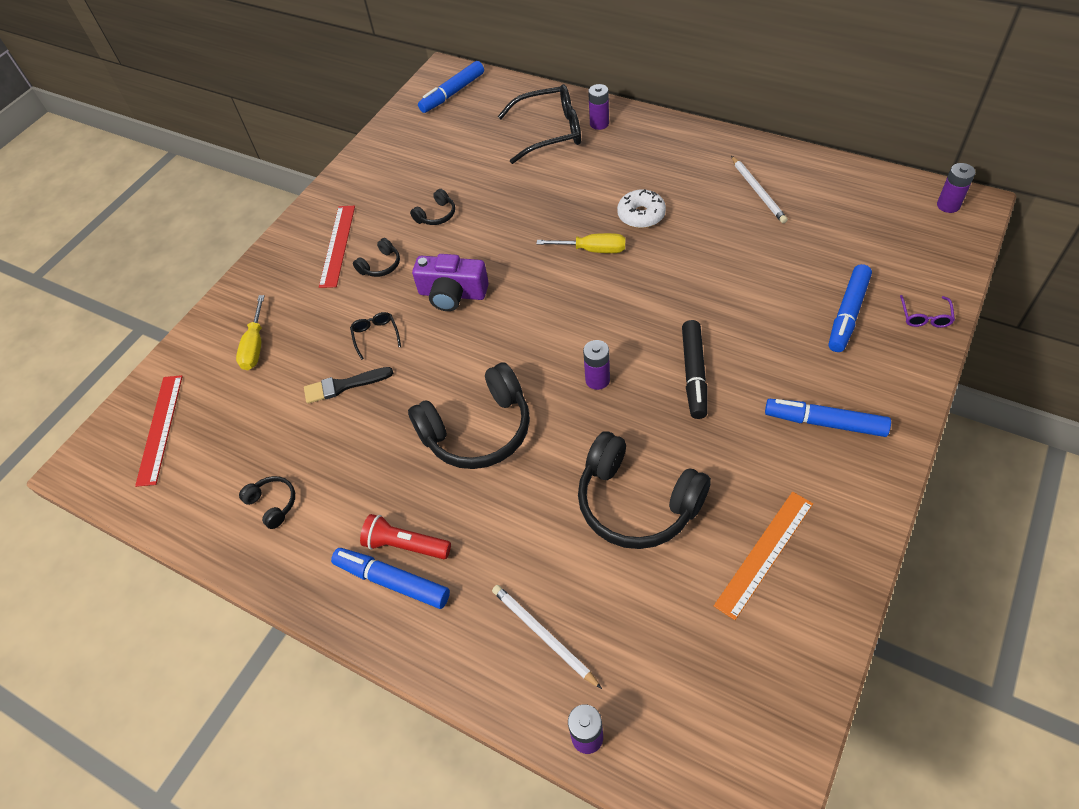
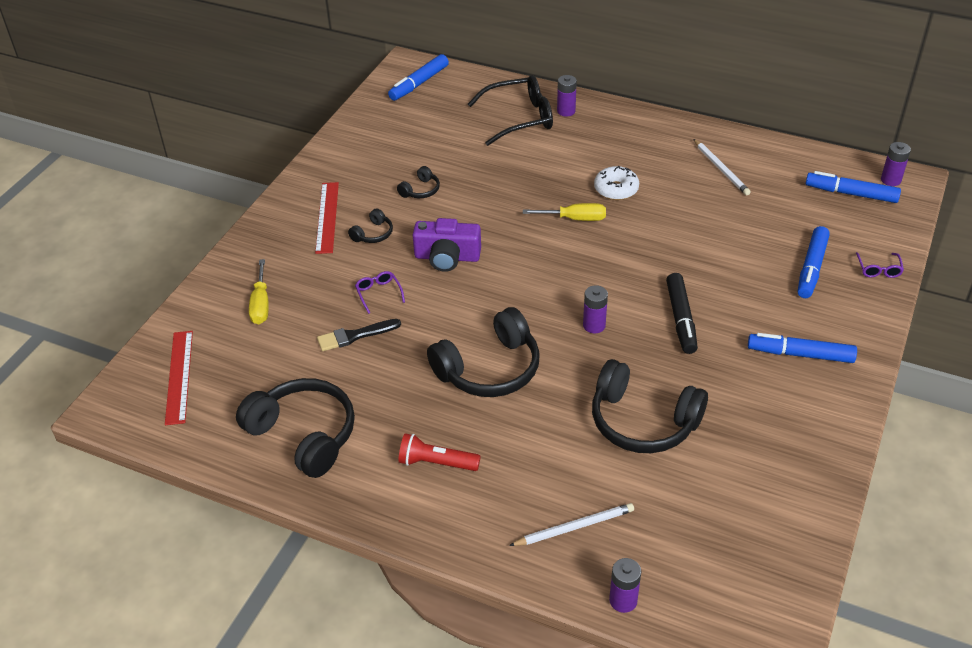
camera: 10 degrees left, 10 degrees down
black headphones [239,476,295,529] -> black headphones [236,378,355,478], size x2.21
blue marker [331,548,450,609] -> blue marker moved to [805,171,901,203]
black glasses [350,312,401,360] -> purple glasses [355,271,405,314]
white pencil [492,585,602,689] -> white pencil turned 120 degrees clockwise [509,503,634,546]
orange ruler [714,492,813,620] -> none

